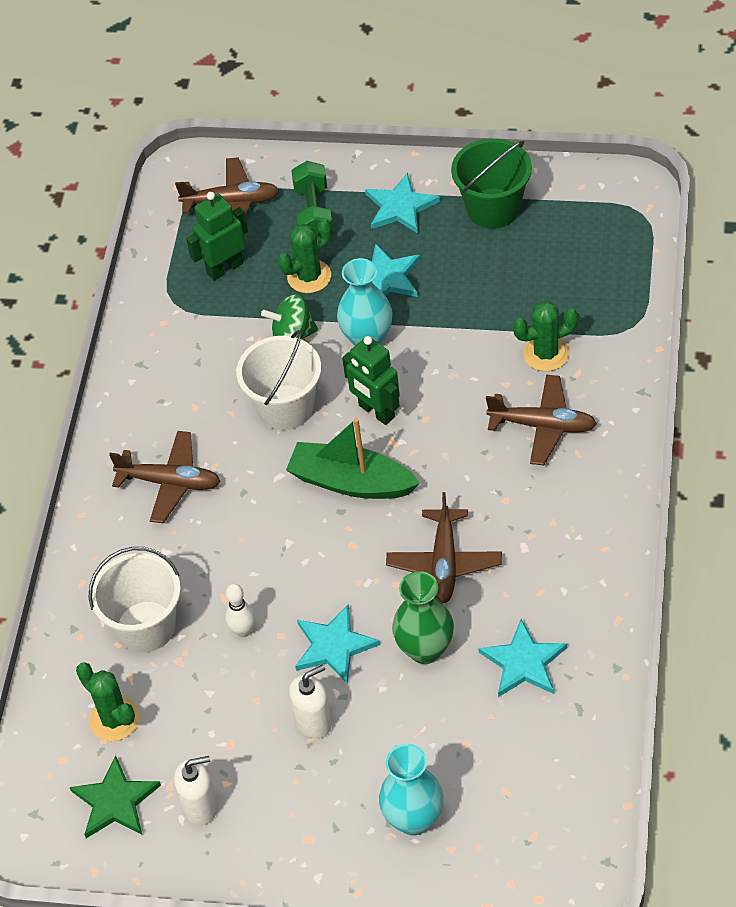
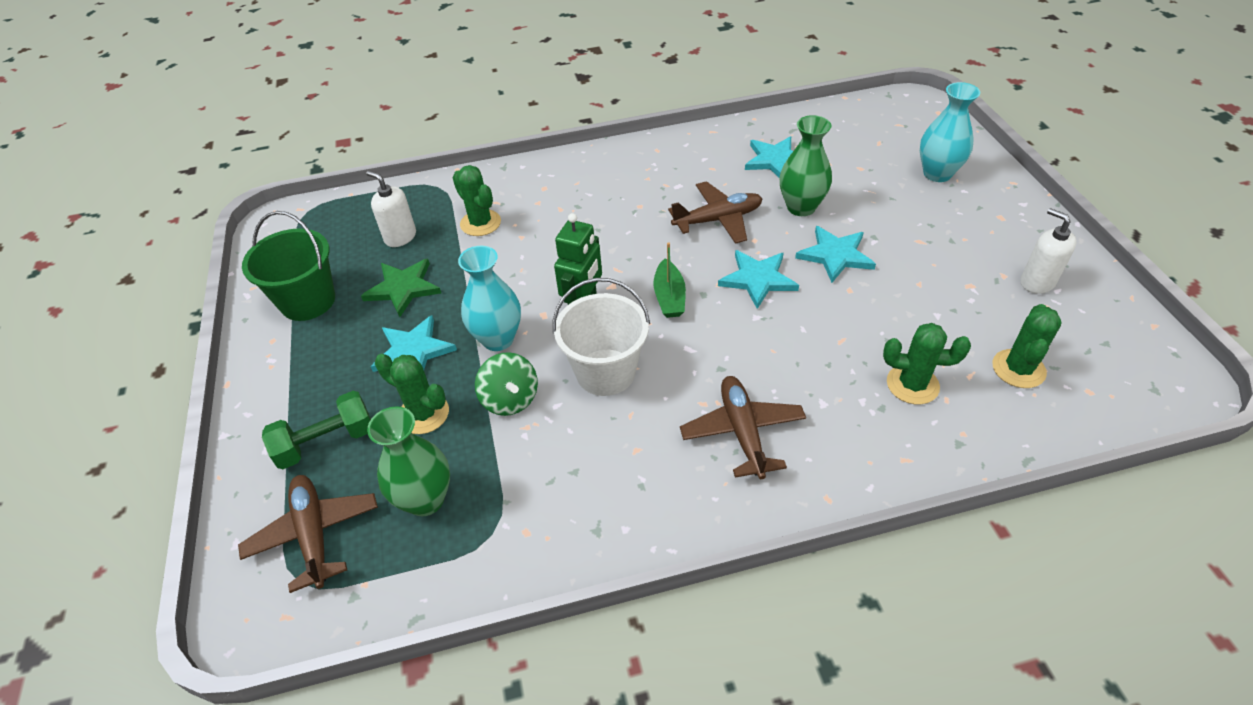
camera: 115 degrees left, 5 degrees down
green star [70,755,161,838] -> green star moved to [361,258,441,317]
white bucket [88,547,181,653] -> green cactus [883,323,971,404]
green robot [186,192,248,281] -> green vase [367,406,450,516]
white bowling pin [225,584,255,637] -> none
green boat [286,418,420,499] -> green boat [654,243,686,318], size x0.61
white soap dispenser [289,665,332,739] -> white soap dispenser moved to [366,171,416,247]
turquoise star [365,173,440,234] -> turquoise star moved to [718,250,799,309]
brown plane [486,375,597,465] -> none

